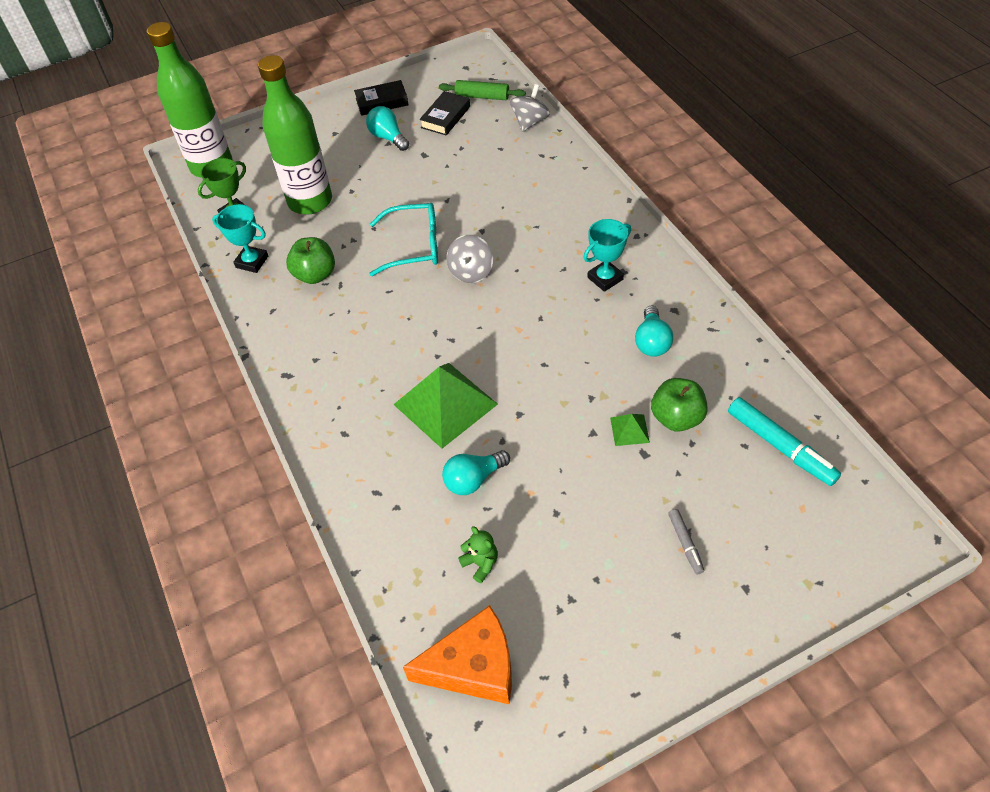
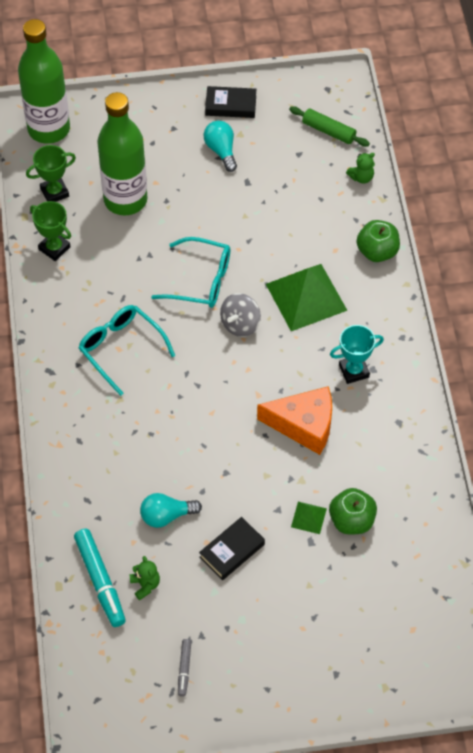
camera: 15 degrees right, 5 degrees up
turquoise trophy [212,204,268,273] -> green trophy [30,201,71,261]
green apple [286,237,335,284] -> green apple moved to [356,220,400,262]
green pyramid [393,363,498,448] -> green pyramid moved to [266,264,348,331]
orange cheese [403,605,512,704] -> orange cheese moved to [257,386,332,455]
black book [420,91,470,135] -> black book moved to [199,517,265,580]
grey spinning top [510,84,550,132] -> green teddy bear [346,153,375,183]
turquoise light bulb [635,305,673,357] -> none
grey marker [668,509,704,574] -> grey marker moved to [178,639,191,697]
turquoise marker [728,397,841,486] -> turquoise marker moved to [74,529,126,627]
none -> turquoise glasses [78,305,175,396]

